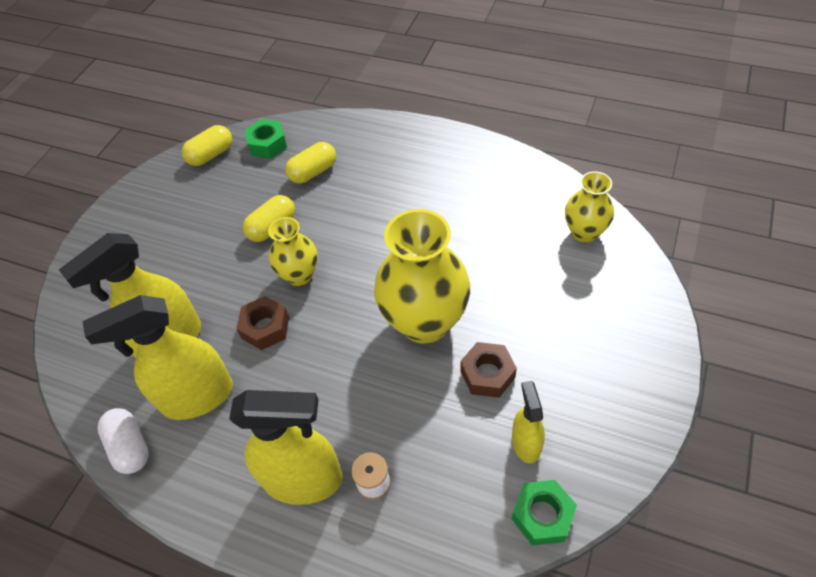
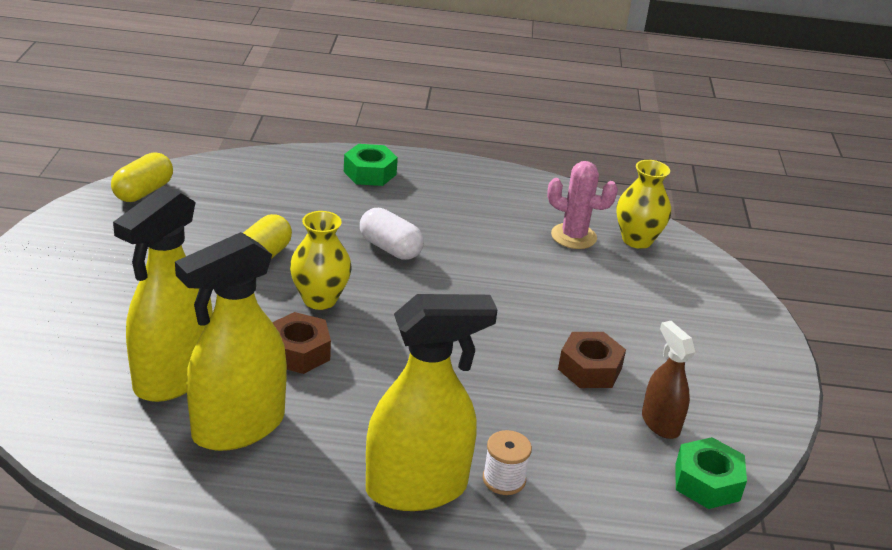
camera: 25 degrees left, 20 degrees down
white capsule [97,408,149,474] -> white capsule moved to [360,208,424,260]
green nut [245,119,287,159] -> green nut moved to [344,144,398,186]
yellow capsule [285,142,336,184] -> none
yellow vase [374,209,470,344] -> none
yellow spray bottle [512,381,545,463] -> brown spray bottle [642,321,696,439]
none -> pink cactus [547,161,618,249]

